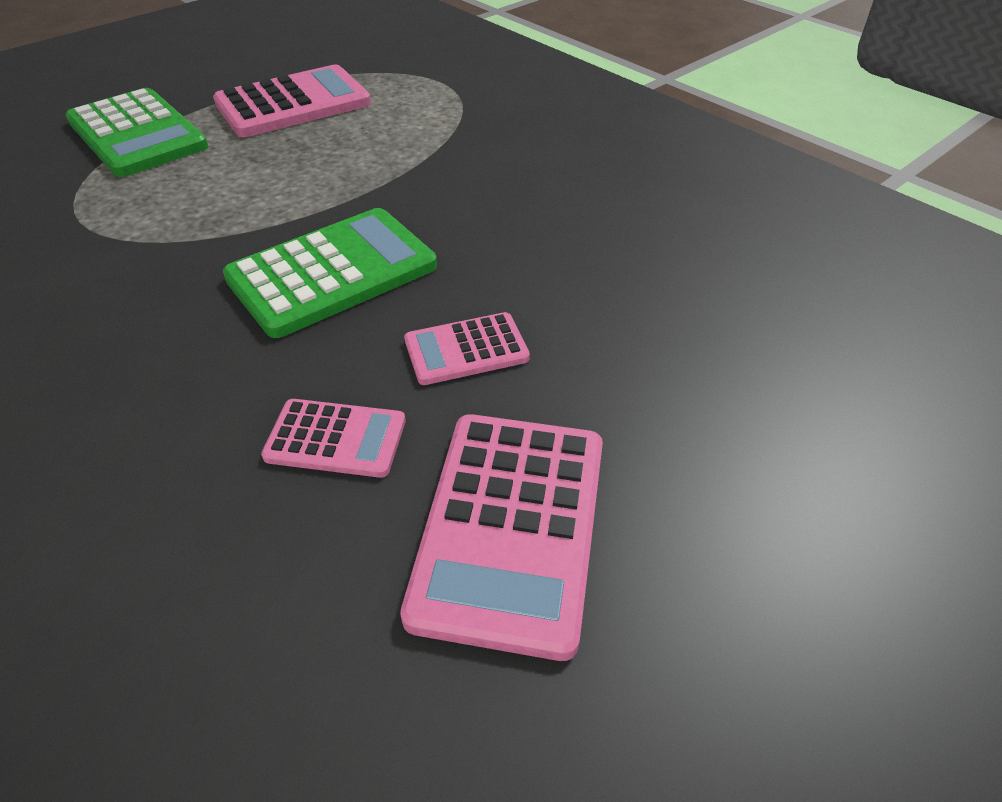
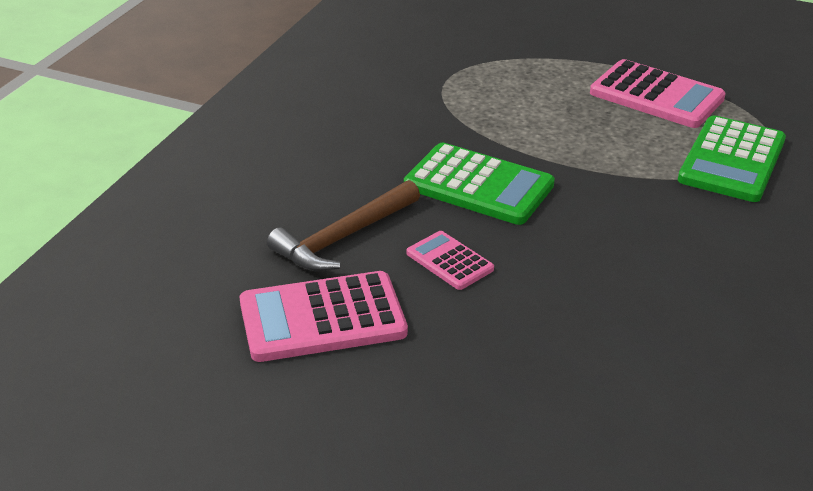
camera: 65 degrees right, 10 degrees down
green calculator [65,88,208,177] -> green calculator moved to [678,115,786,202]
pink calculator [261,399,406,478] -> brown hammer [267,180,420,271]

